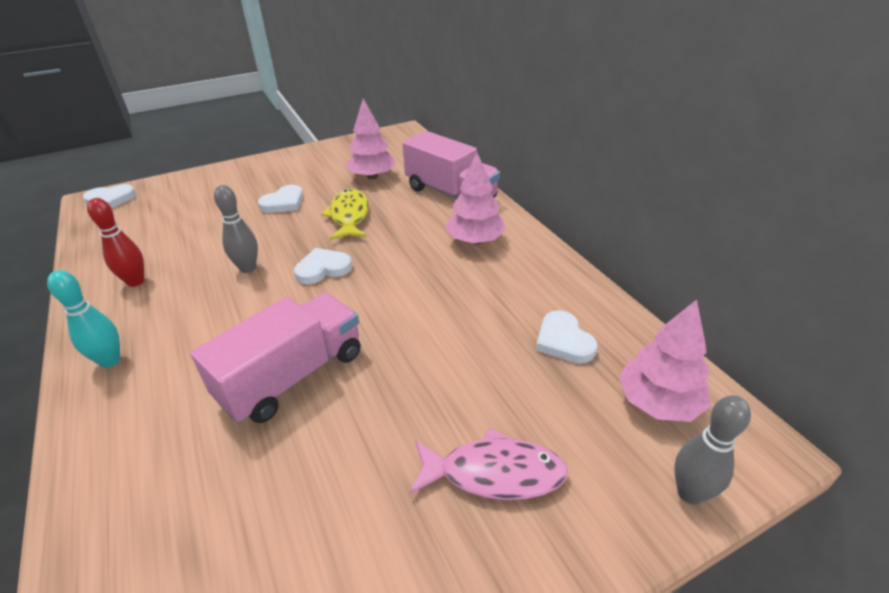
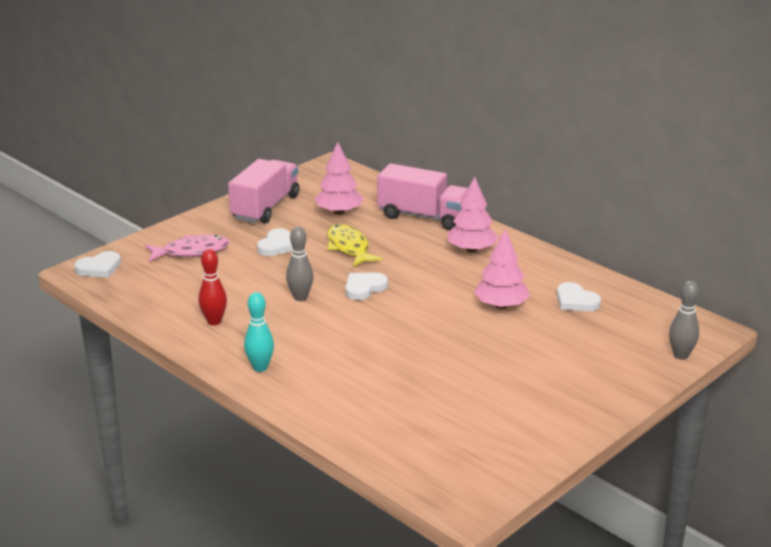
camera: 20 degrees left, 10 degrees down
pink truck [190,293,361,423] -> pink truck moved to [228,159,300,224]
pink fish [409,428,568,500] -> pink fish moved to [145,235,230,262]
pink tree [618,299,711,422] -> pink tree moved to [474,229,530,309]

